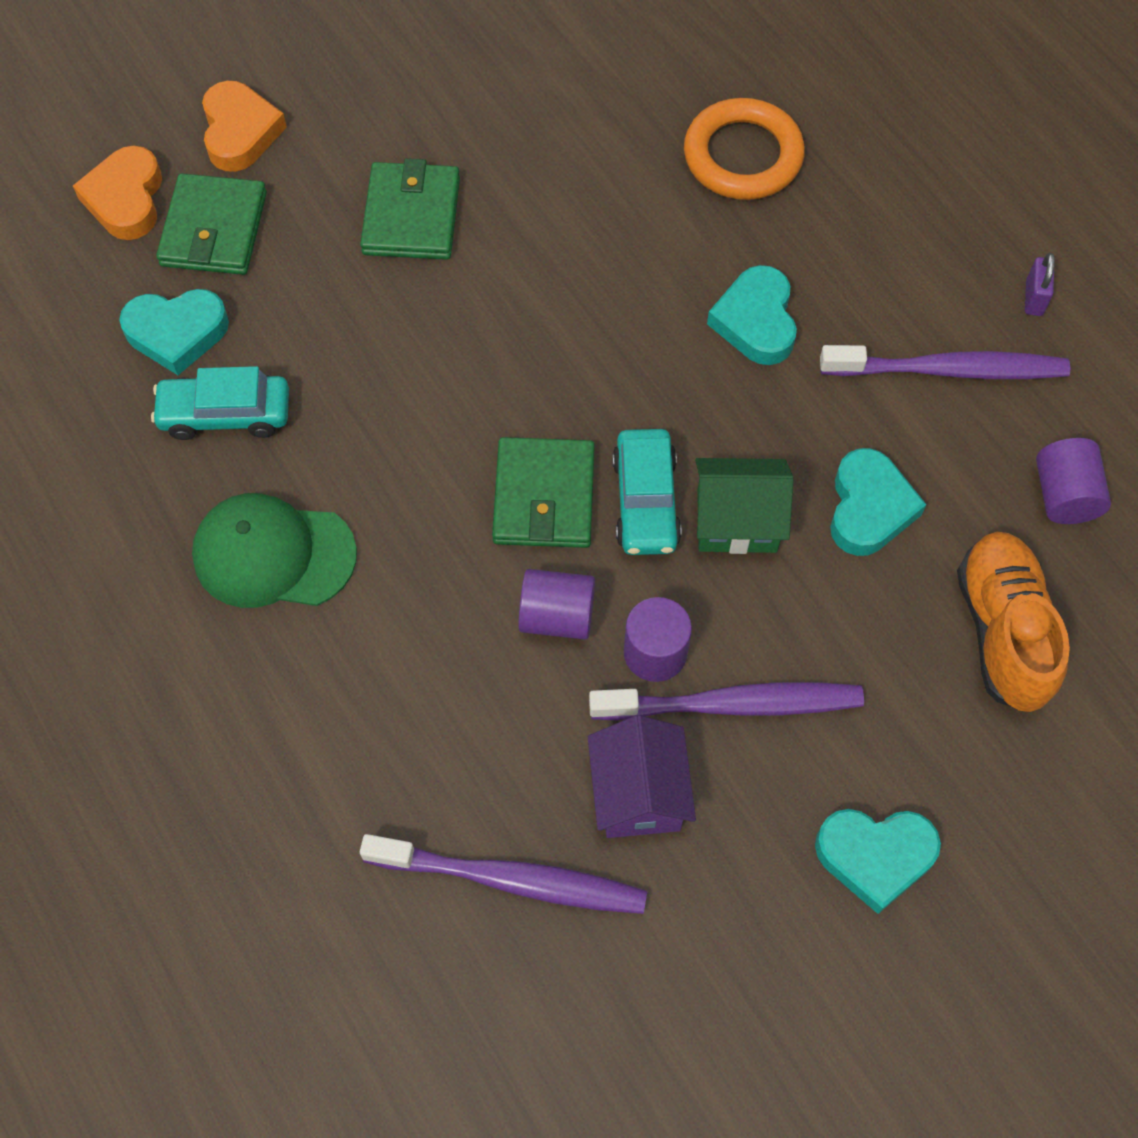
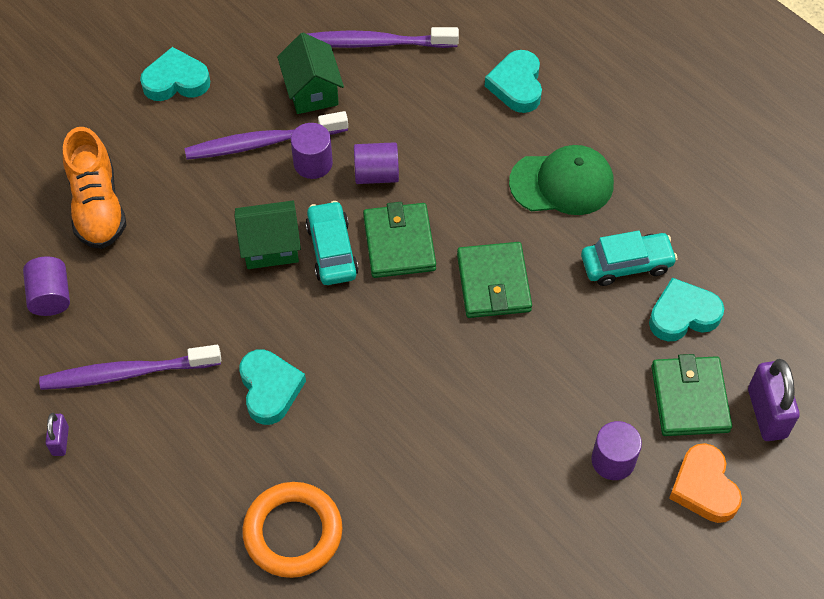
camera: 170 degrees right, 5 degrees down
orange heart [73,146,162,240] -> purple padlock [748,359,800,441]
green wallet [360,158,460,260] -> green wallet moved to [457,242,532,318]
purple house [588,715,696,838] -> green house [277,33,344,114]
turquoise heart [830,448,927,556] -> turquoise heart moved to [485,50,542,113]
none -> purple cylinder [591,421,642,480]

